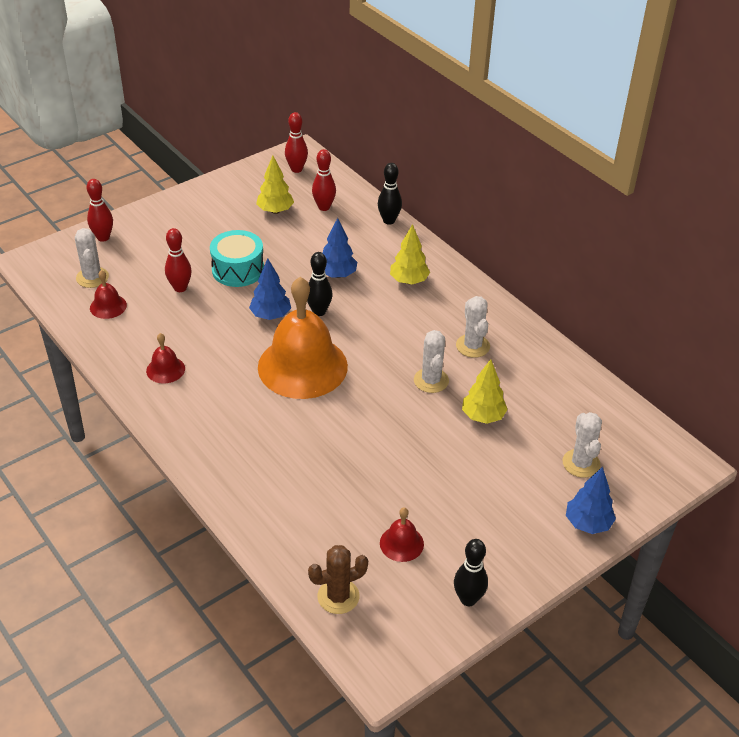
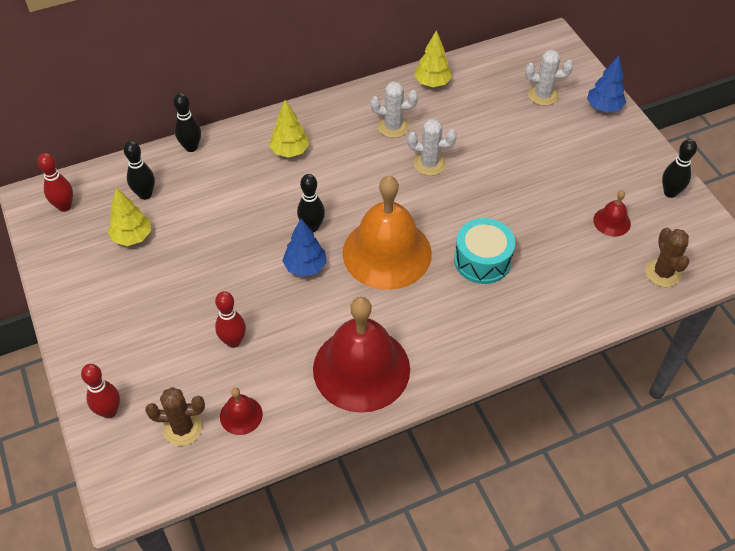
camera: 75 degrees left, 10 degrees up
white cactus [75,228,109,288] -> brown cactus [145,387,205,446]
red bell [146,333,185,384] -> red bell [313,297,410,413], size x2.35
turquoise drum [210,230,264,287] -> turquoise drum moved to [454,218,515,284]
red bowling pin [312,149,336,211] -> black bowling pin [124,141,155,200]
blue tree [323,218,357,278] -> none
yellow tree [462,359,508,424] -> yellow tree moved to [414,30,452,87]

